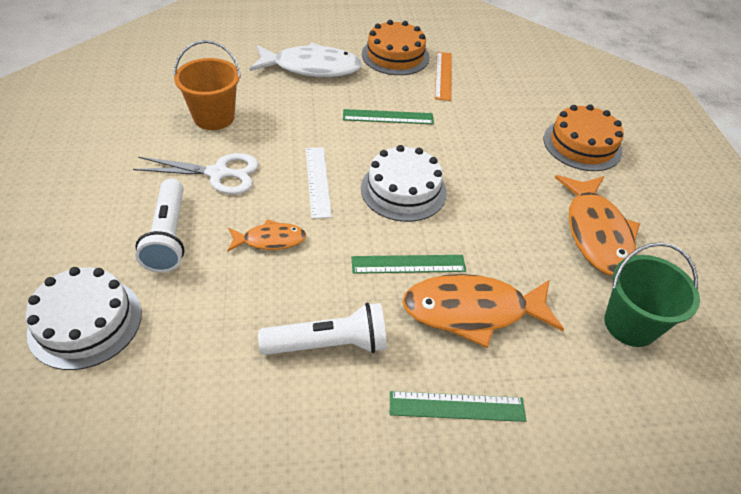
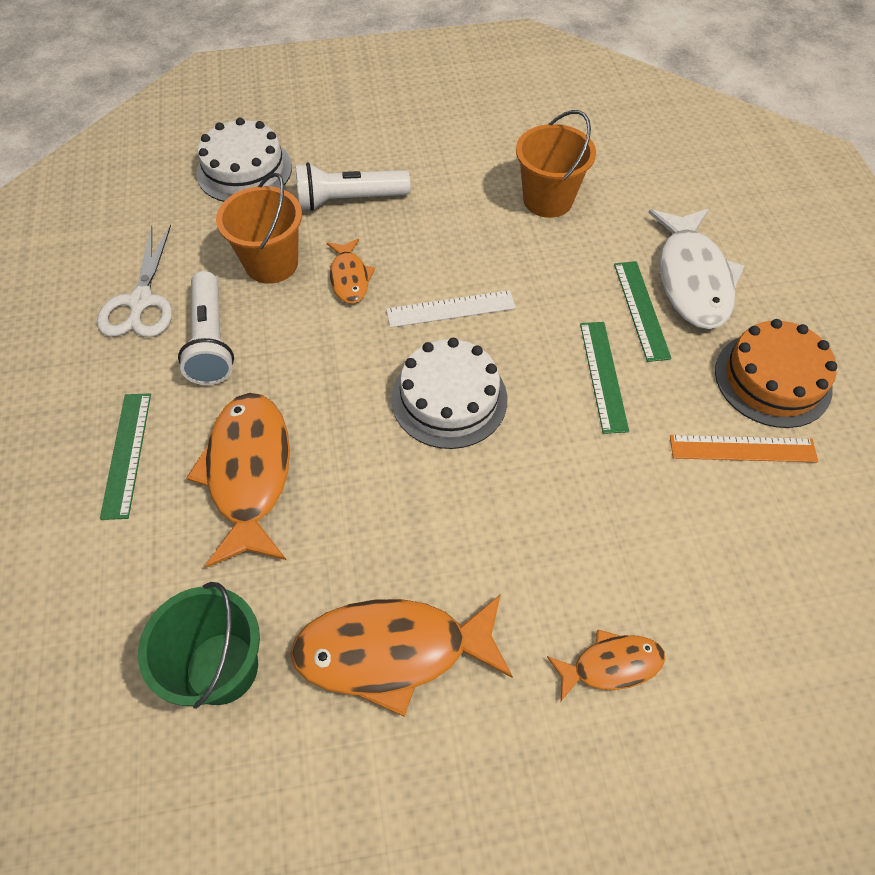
camera: 90 degrees right, 10 degrees up
white scissors [133,153,259,195] -> white scissors moved to [97,224,172,337]
green ruler [352,255,466,274] -> green ruler moved to [614,261,672,362]
orange cake [544,104,624,171] -> orange fish [547,629,665,701]
none -> orange bucket [216,173,302,284]

